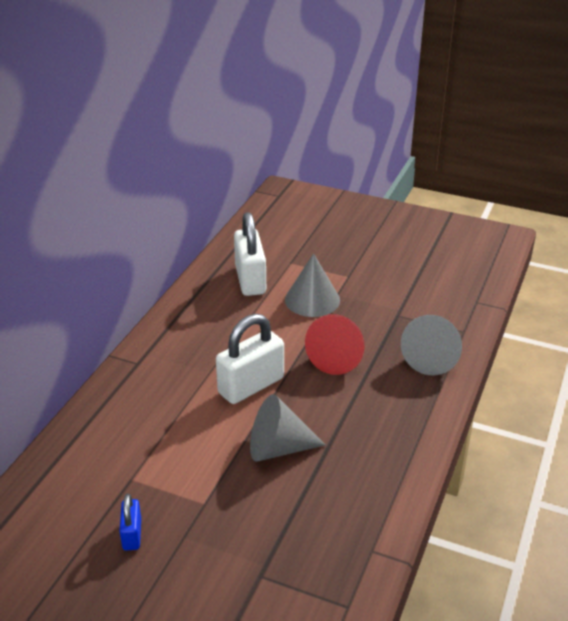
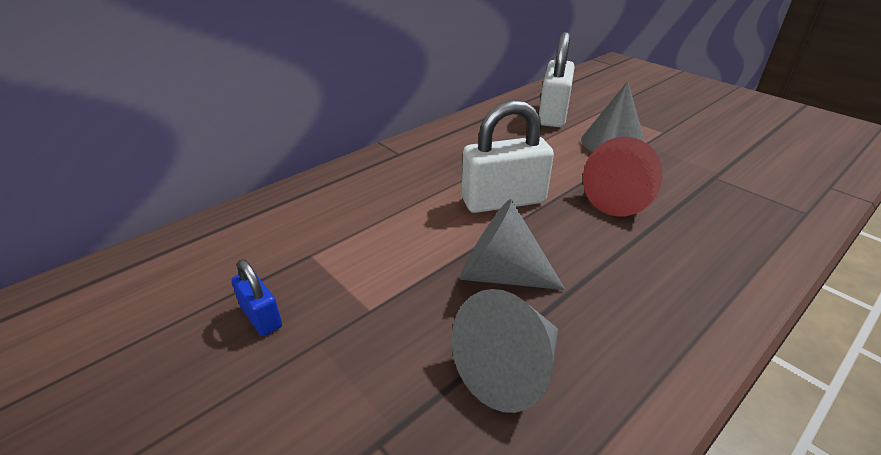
camera: 25 degrees right, 0 degrees up
blue padlock [119,494,141,550] -> blue padlock turned 60 degrees counterclockwise [232,259,282,336]
grey cone [401,315,462,376] -> grey cone moved to [452,289,558,413]

